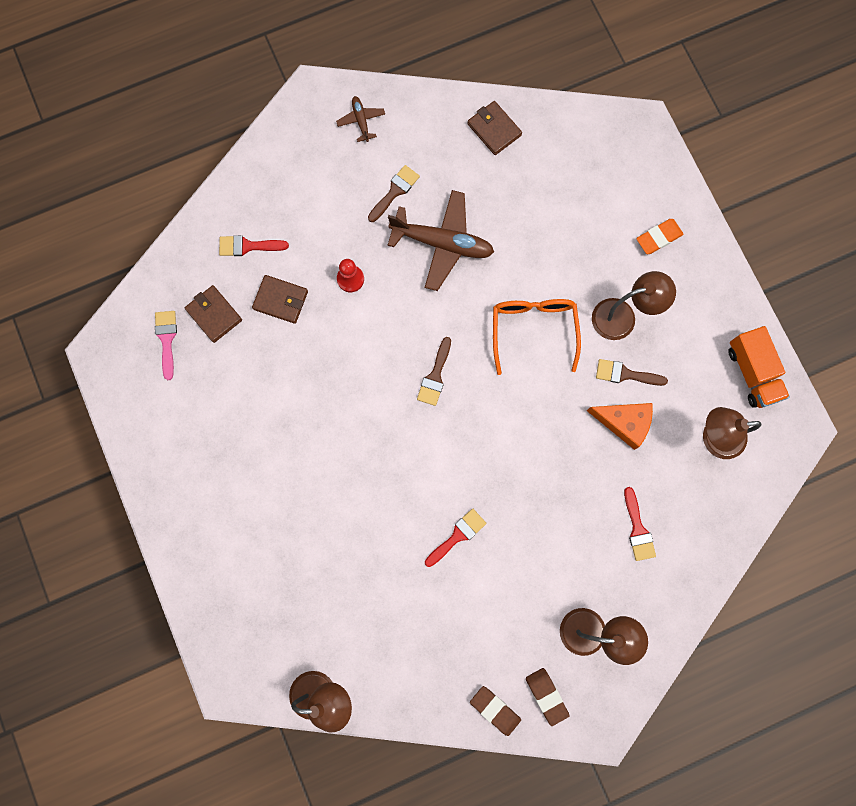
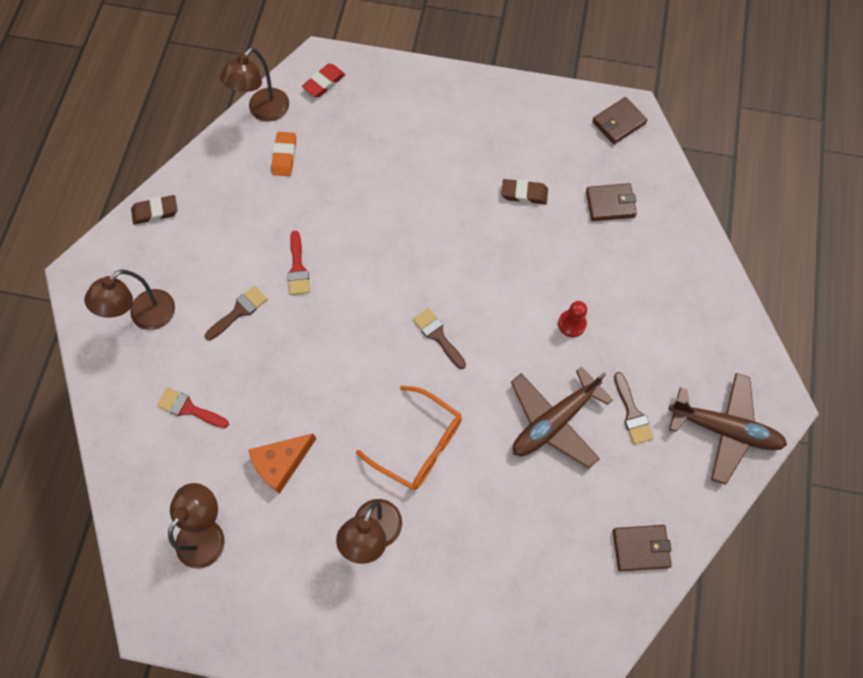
camera: 125 degrees right, 10 degrees down
pink brush [155,311,177,380] -> none
red brush [219,235,289,256] -> none
brown wallet [252,275,308,324] -> brown wallet moved to [592,97,647,144]
brown plane [336,96,385,142] -> brown plane [669,373,787,485], size x2.08
brown eraser [526,668,570,726] -> brown eraser moved to [501,179,548,204]
brown brush [596,359,668,386] -> brown brush moved to [205,286,267,340]
orange eraser [636,219,684,254] -> orange eraser moved to [271,132,296,176]
orange truck [728,326,790,408] -> none
none -> red eraser [302,64,345,97]

